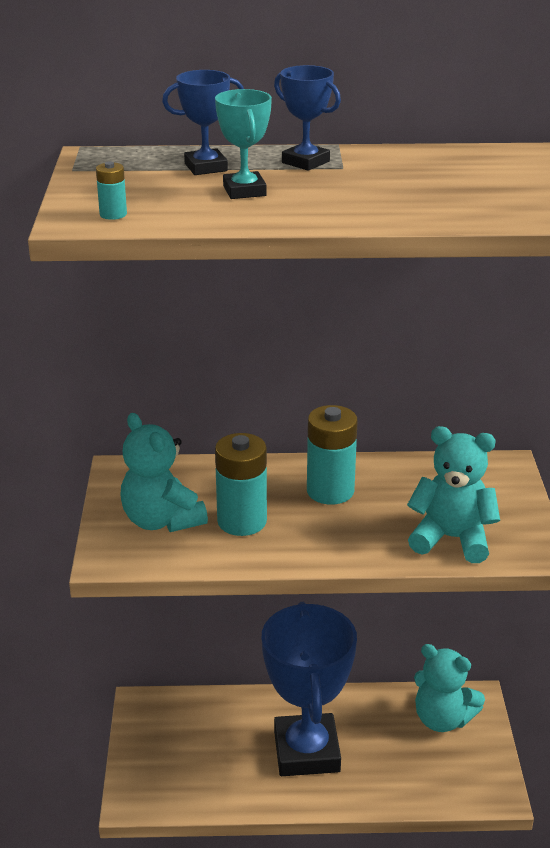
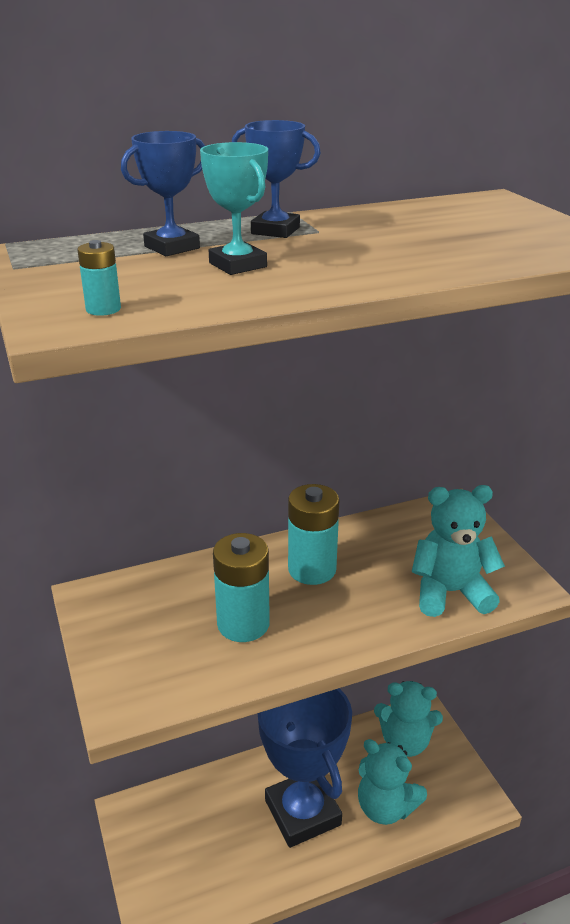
camera: 20 degrees left, 0 degrees up
turquoise teddy bear [120,413,208,532] -> turquoise teddy bear moved to [358,739,427,825]

